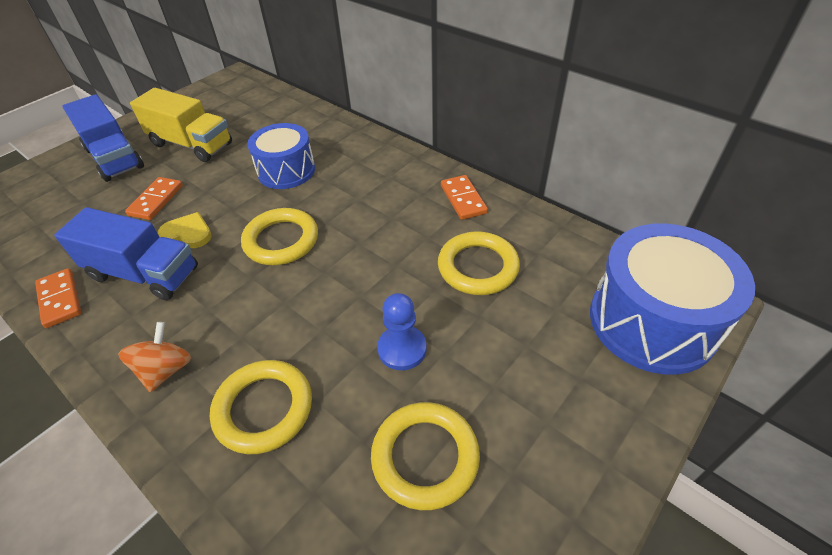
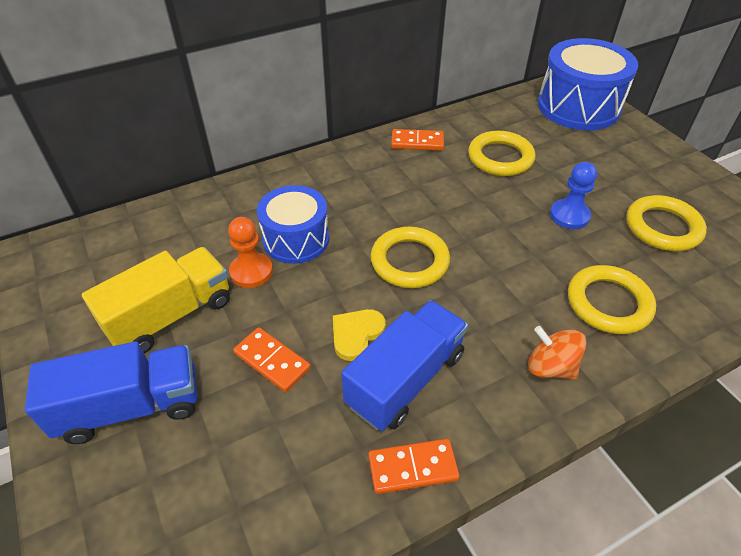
camera: 70 degrees left, 0 degrees up
none -> orange pawn [228,217,273,288]

